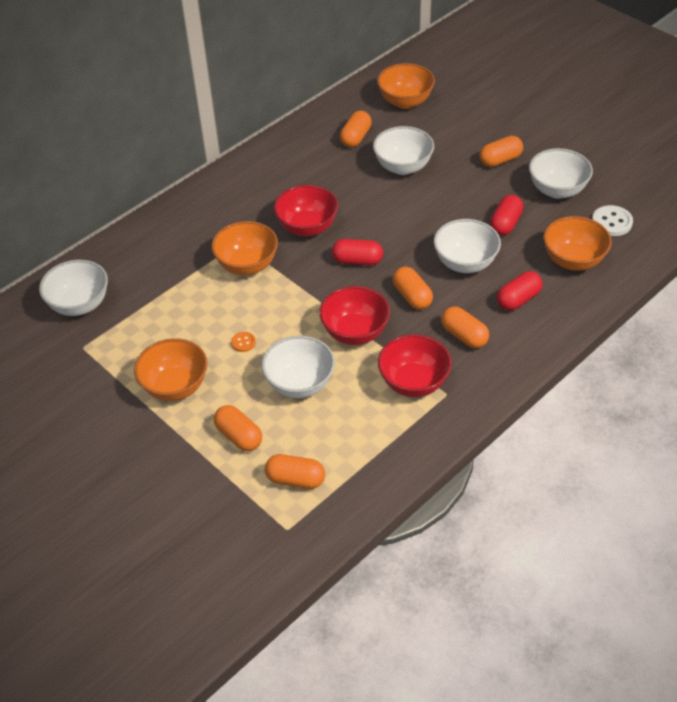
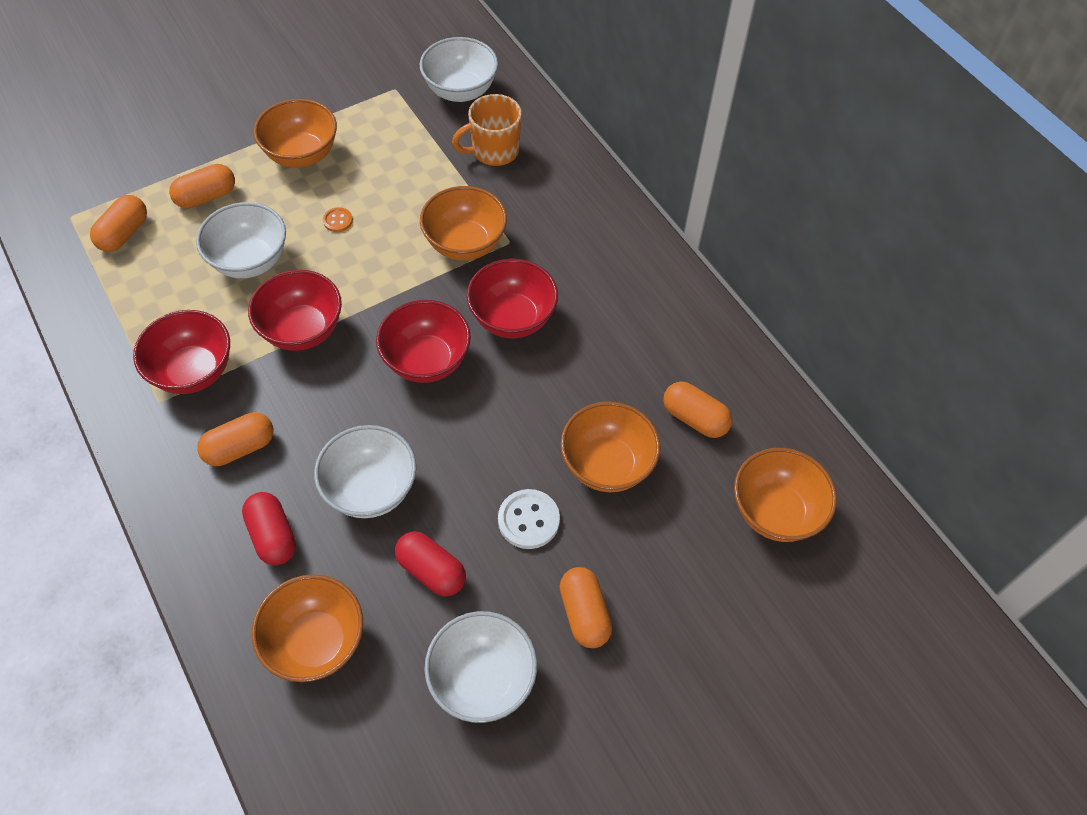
camera: 100 degrees right, 10 degrees up
red capsule [332,239,383,265] -> red bowl [376,300,471,383]
white bowl [373,126,434,175] -> orange bowl [561,401,660,492]
orange capsule [393,267,433,310] -> none
white button [592,205,633,236] -> white button moved to [498,489,560,549]
none -> orange mug [452,94,522,166]

